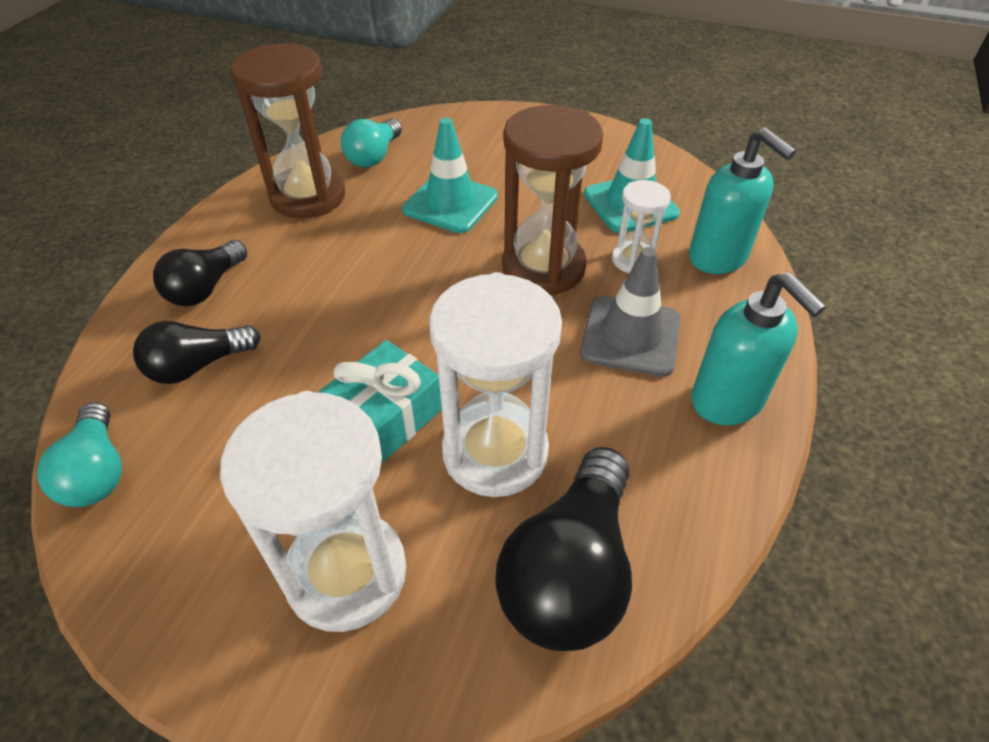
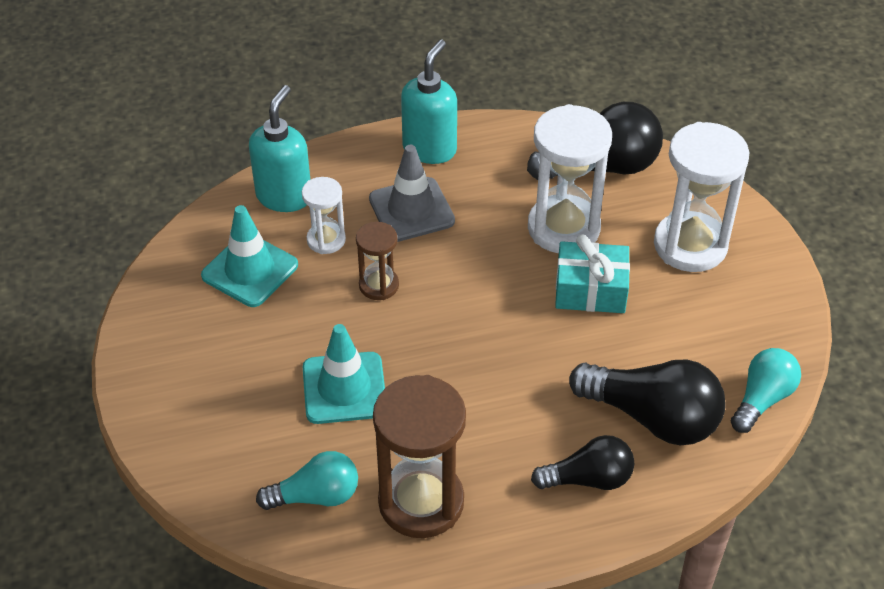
camera: 125 degrees left, 0 degrees up
black light bulb [133,321,260,384] -> black light bulb [569,360,726,445], size x1.60
brown hourglass [502,105,603,295] -> brown hourglass [356,222,399,300], size x0.53

